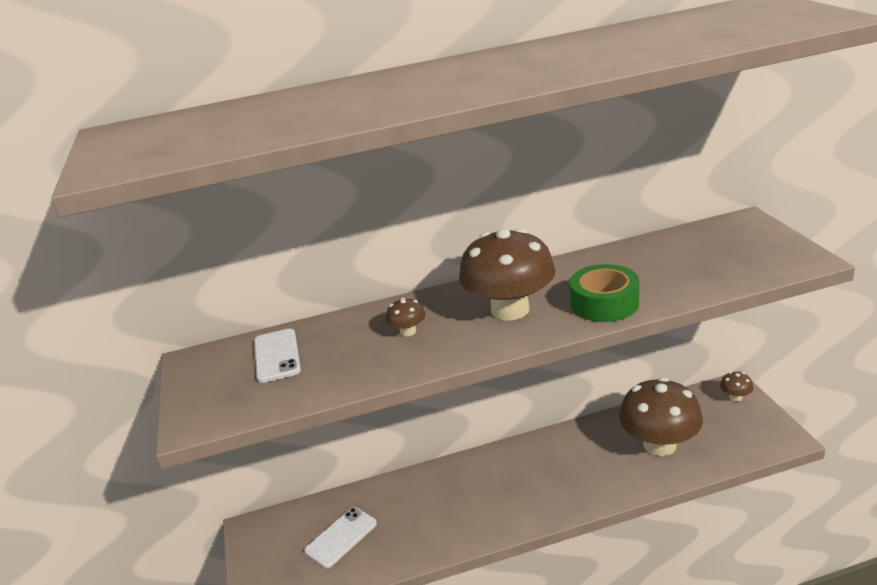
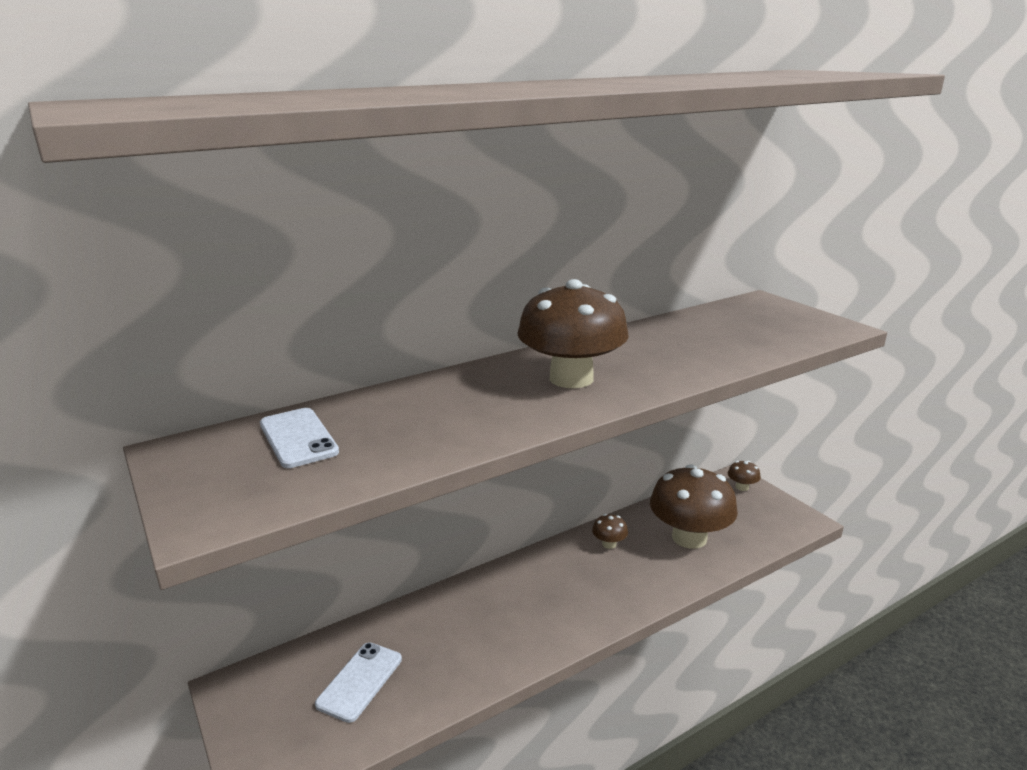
camera: 20 degrees left, 5 degrees down
brown mushroom [386,298,426,337] -> brown mushroom moved to [592,514,628,549]
green tape [570,264,639,322] -> none

